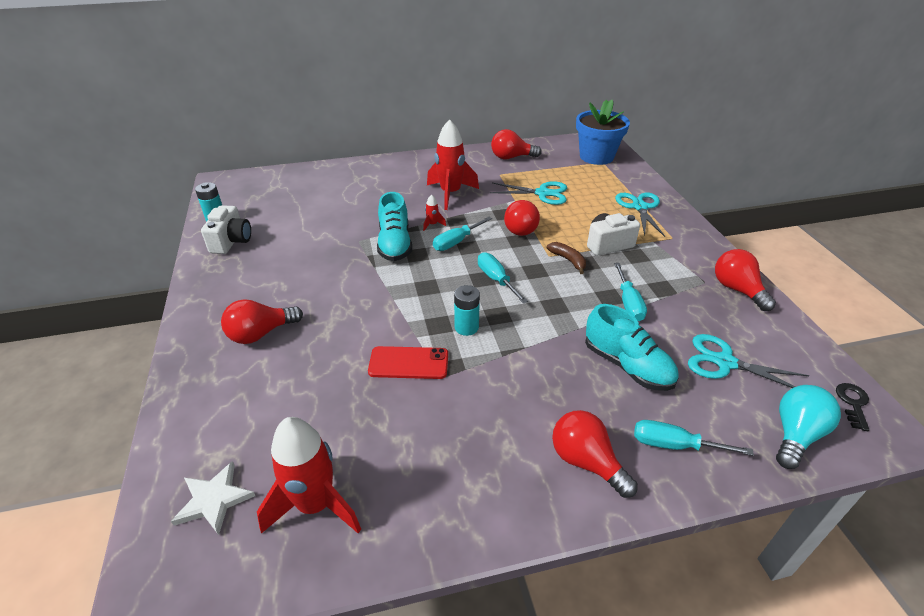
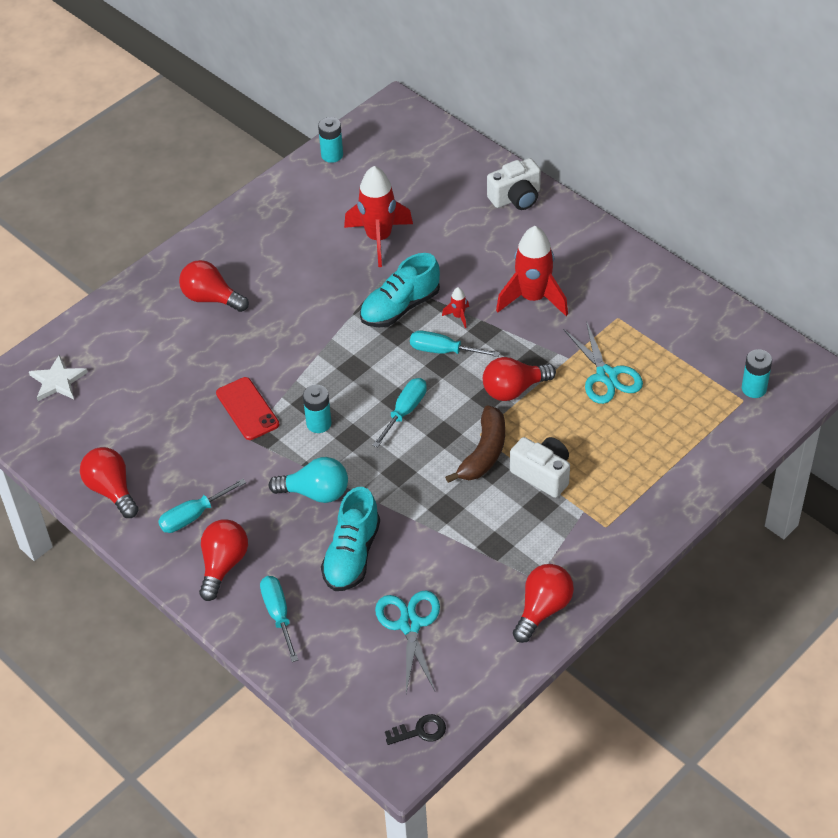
camera: 60 degrees right, 10 degrees up
white camera [201,205,251,254] -> white camera moved to [487,158,541,210]
red rocket [257,417,361,534] -> red rocket moved to [344,166,413,267]
red light bulb [491,129,542,159] -> red light bulb moved to [80,447,139,518]
brown banana [547,242,586,274] -> brown banana [445,405,505,483], size x1.58
blue flower pot [576,100,630,165] -> turquoise battery [742,349,772,398]
turquoise screwdriver [614,263,647,321] -> turquoise screwdriver moved to [158,479,246,533]
turquoise scissors [615,192,665,237] -> none
turquoise light bulb [776,385,841,469] -> turquoise light bulb moved to [269,457,348,503]

